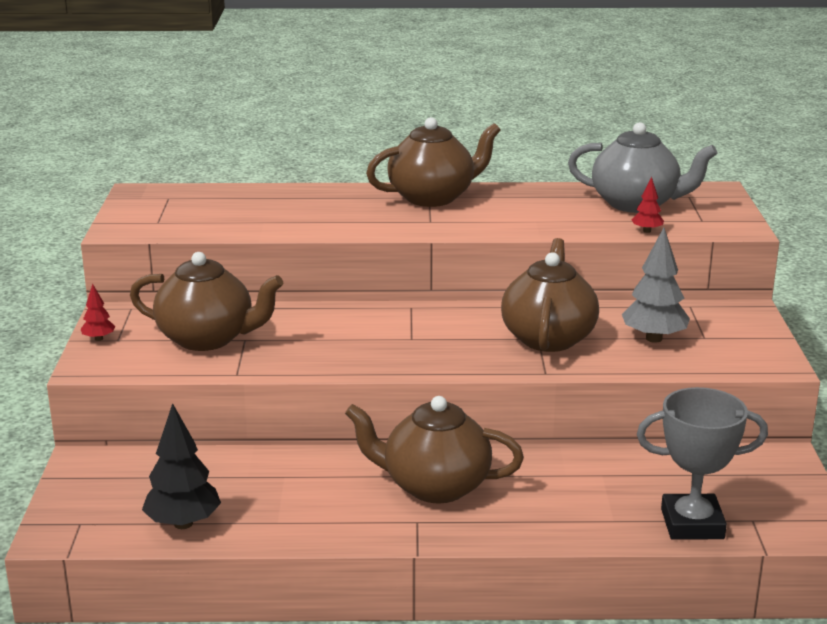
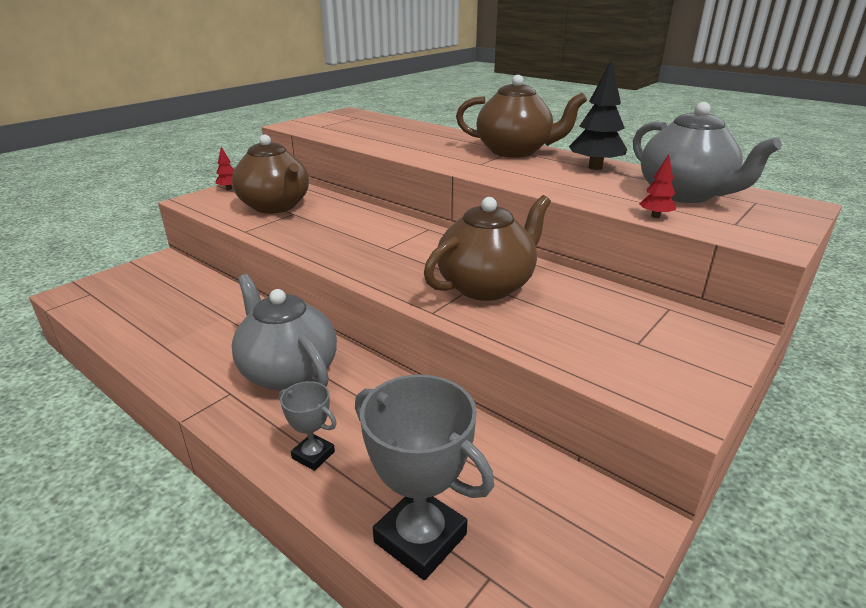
camera: 40 degrees right, 5 degrees up
black tree [142,403,221,529] -> black tree moved to [569,59,627,170]
brown teapot [345,396,524,503] -> grey teapot [232,274,337,391]
grey tree [622,227,690,343] -> none
none -> grey trophy [279,381,337,471]

